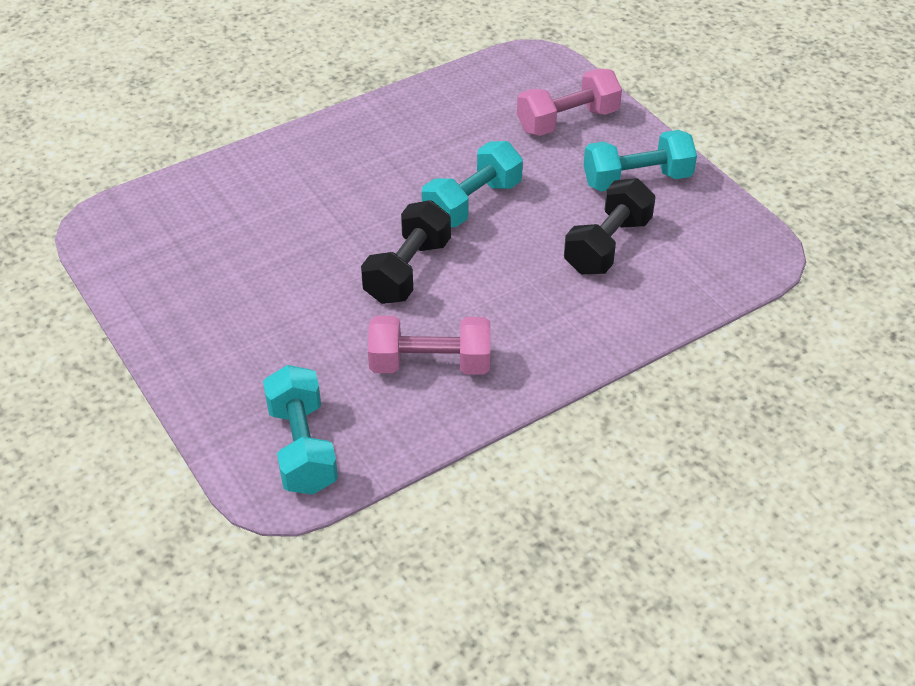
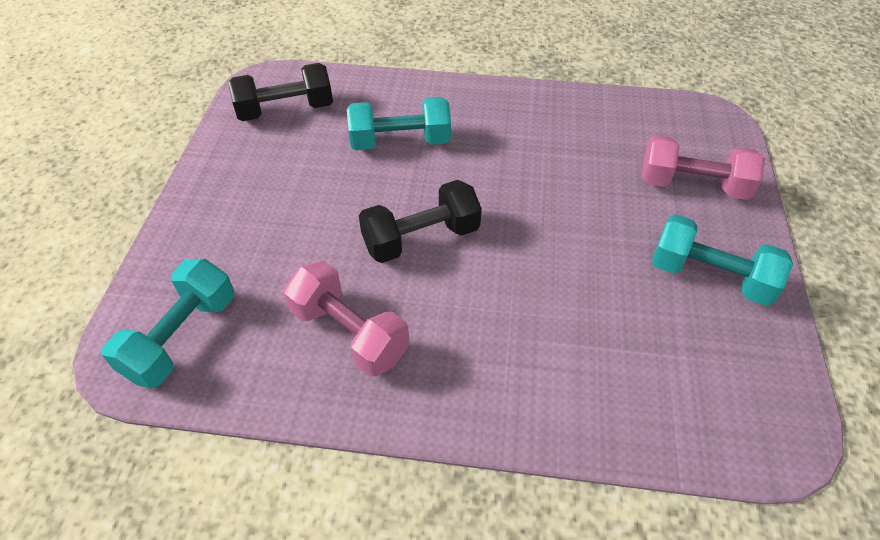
camera: 40 degrees right, 5 degrees up
turquoise dumbbell [422,141,523,227] -> turquoise dumbbell moved to [347,97,451,150]
black dumbbell [564,178,655,274] -> black dumbbell moved to [228,63,333,121]

